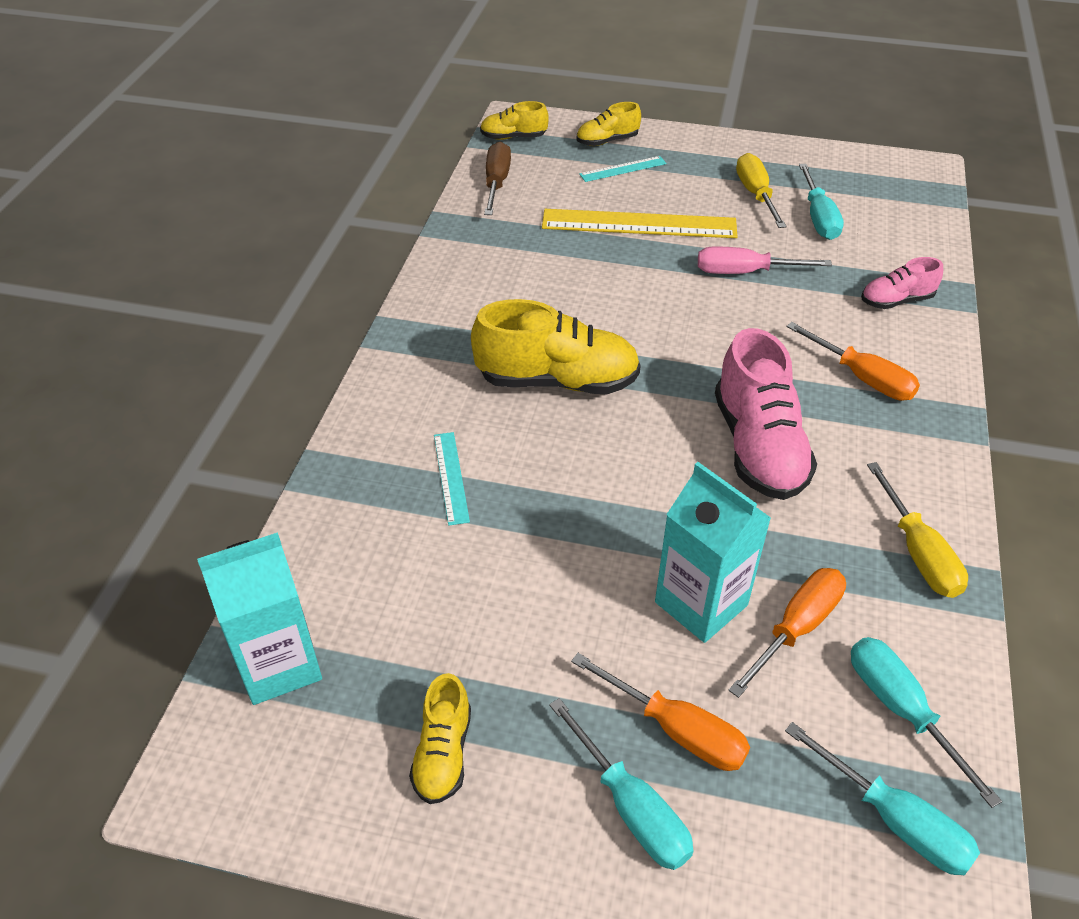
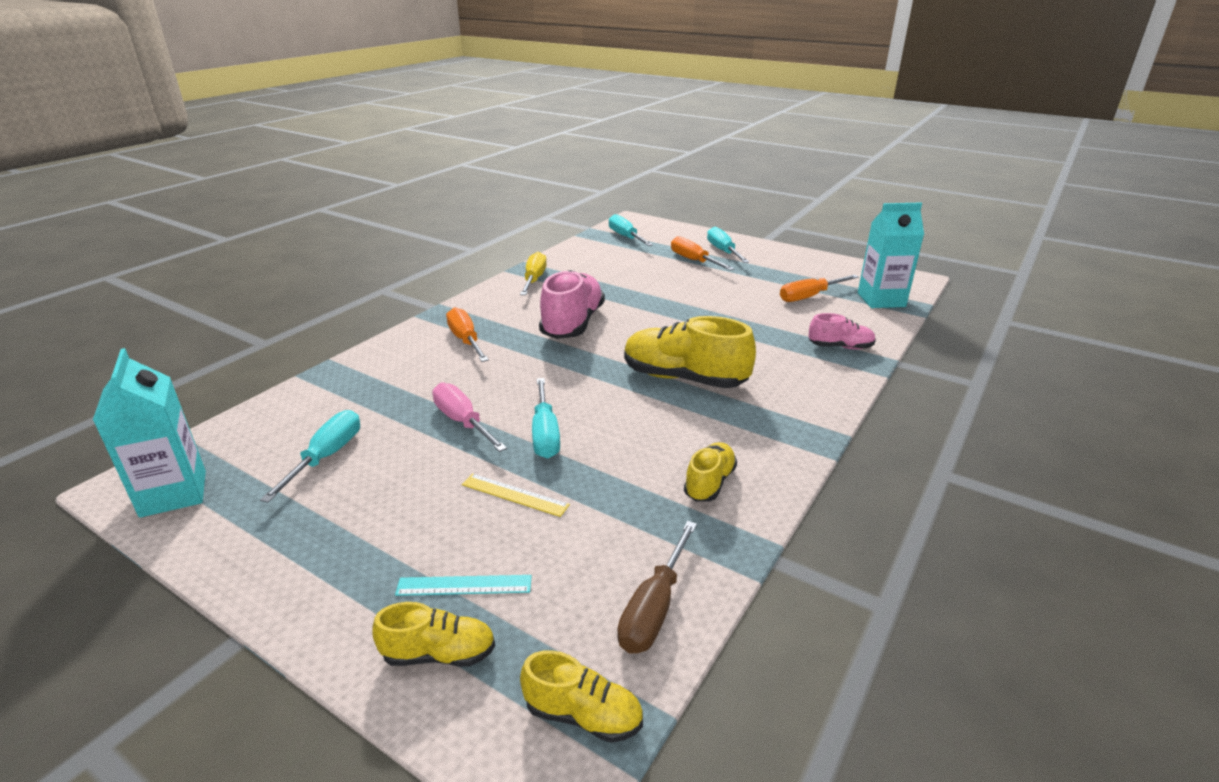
camera: 160 degrees left, 15 degrees down
yellow shoe [409,673,471,804] -> yellow shoe moved to [684,442,737,501]
turquoise ruler [434,432,470,526] -> none
yellow ruler [542,209,737,238] -> yellow ruler [462,473,570,517], size x0.49
turquoise carton [655,462,771,643] -> turquoise carton moved to [93,348,206,518]
pink screwdriver [698,246,832,274] -> pink screwdriver turned 150 degrees counterclockwise [432,383,507,452]
orange screwdriver [728,568,846,698] -> orange screwdriver moved to [780,275,859,302]
yellow screwdriver [736,153,787,228] -> none
turquoise screwdriver [851,637,1002,808] -> turquoise screwdriver moved to [532,378,560,458]
pink shoe [861,257,943,309] -> pink shoe moved to [809,313,876,350]

